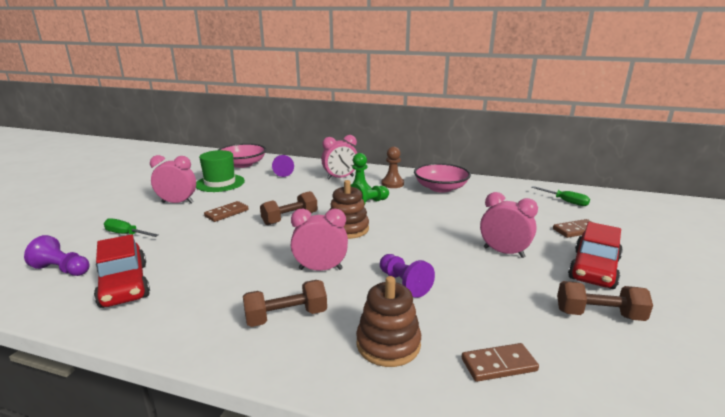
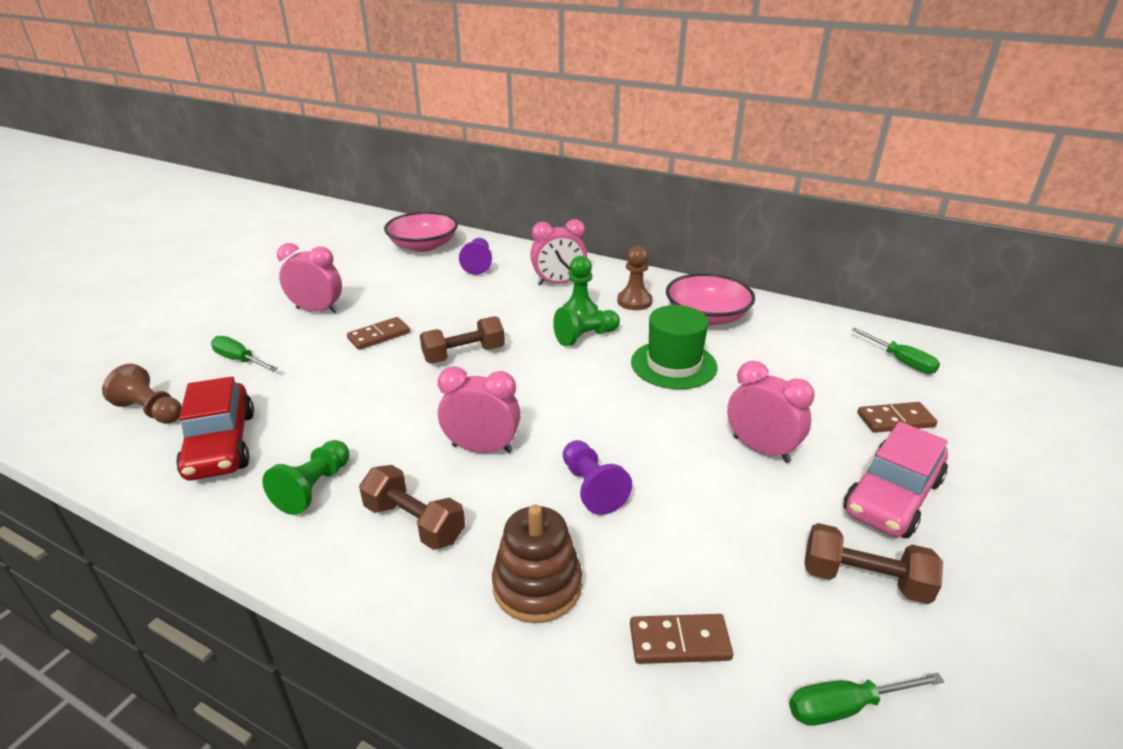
camera: 10 degrees right, 10 degrees up
purple pawn [24,235,90,276] -> brown pawn [102,364,182,424]
green hat [196,150,245,192] -> green hat moved to [631,305,718,389]
brown dumbbell [243,280,327,327] -> brown dumbbell turned 45 degrees clockwise [359,465,465,550]
brown stacking toy [329,180,369,239] -> none
red car [568,222,623,289] -> pink car [844,422,948,538]
none -> green pawn [262,440,349,515]
none -> green screwdriver [789,673,944,726]

